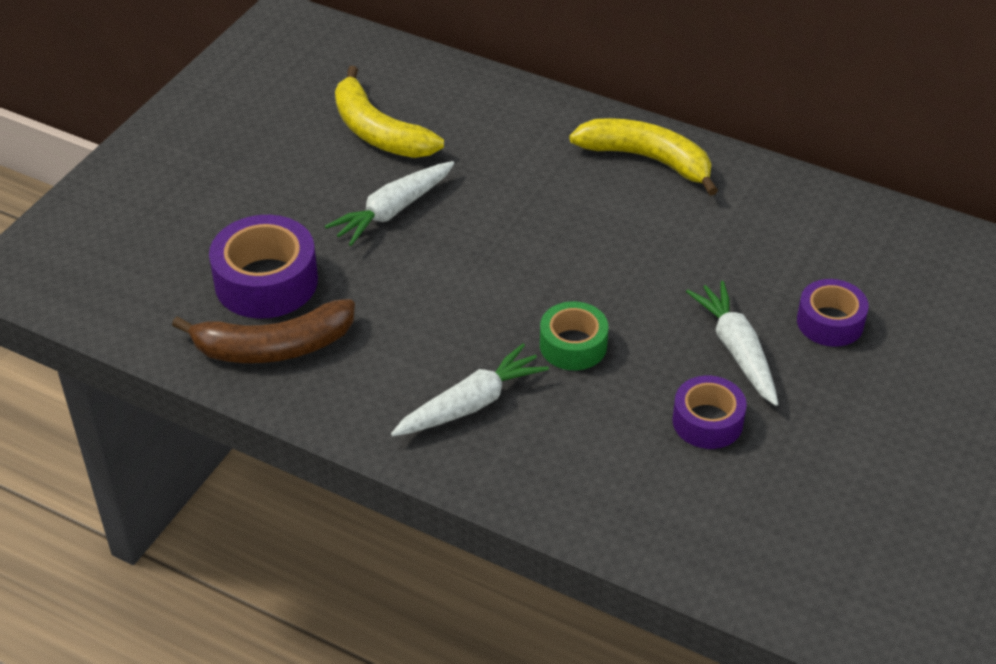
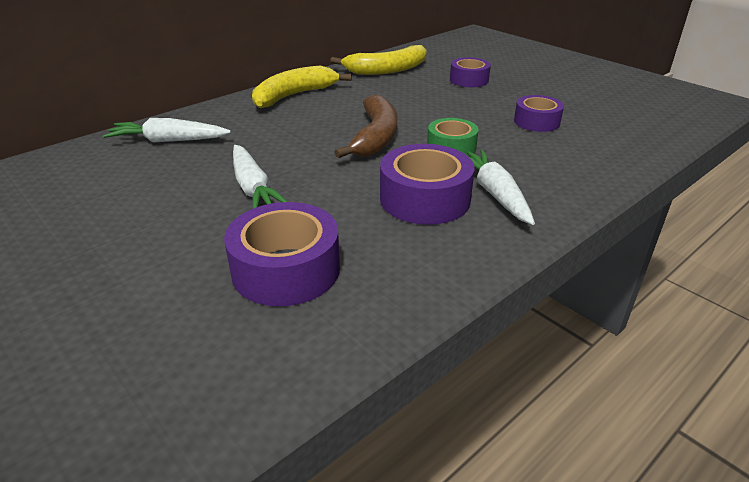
camera: 70 degrees left, 10 degrees down
brown banana [172,299,355,363] -> brown banana moved to [334,95,397,158]
yellow banana [335,66,444,158] -> yellow banana moved to [330,45,427,75]
white carrot [686,281,778,406] -> white carrot moved to [103,118,231,142]
none -> purple tape [380,144,475,225]

